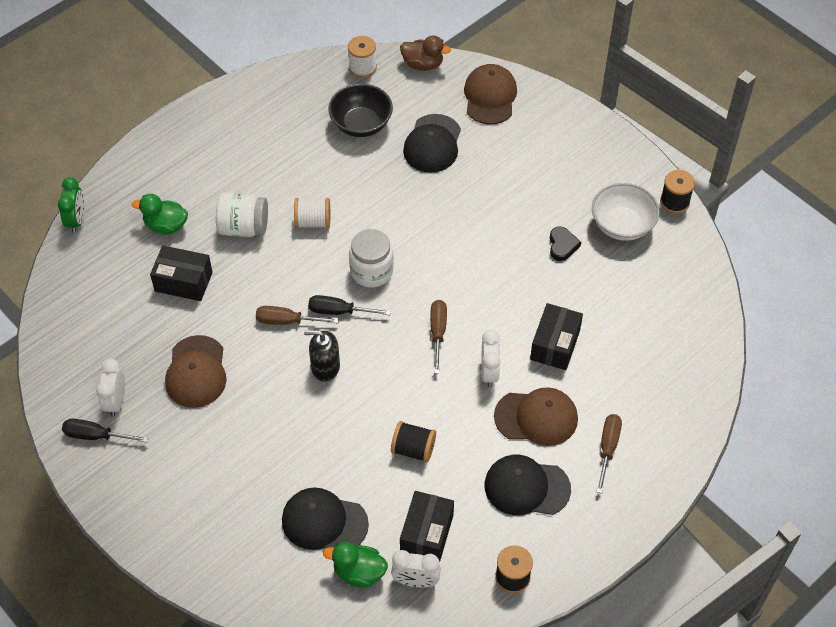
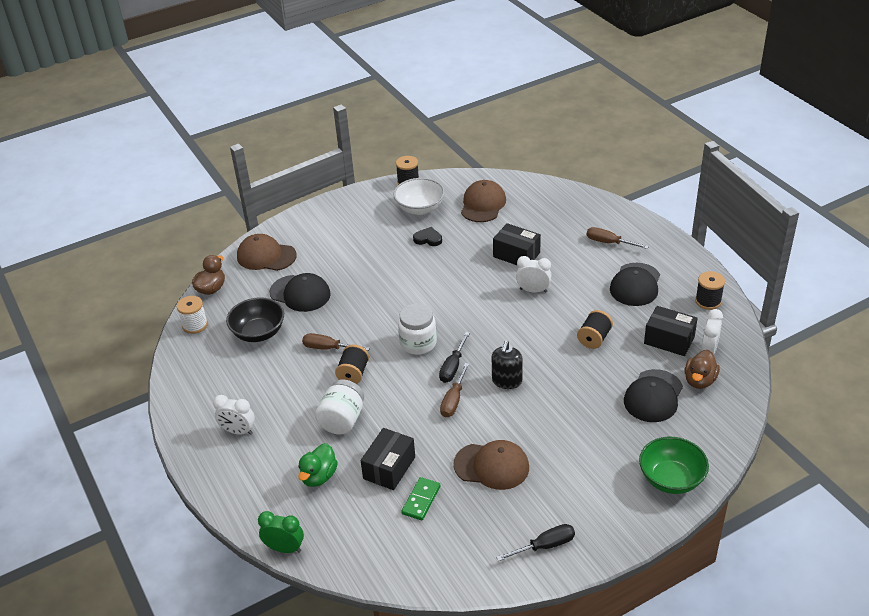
camera: 75 degrees left, 15 degrees down
black screwdriver [62,419,148,443] -> black screwdriver turned 135 degrees counterclockwise [496,524,575,561]
white clock [96,359,125,417] -> white clock moved to [213,395,255,435]
white spool [294,198,330,228] -> black spool [335,344,369,384]
green duck [323,542,388,588] -> brown duck [685,350,720,389]
brown screwdriver [430,300,447,374] -> brown screwdriver moved to [302,333,370,351]
brown cap [494,387,578,446] -> brown cap moved to [461,180,506,222]
none -> green domino [401,477,440,520]
none -> green bowl [639,437,709,494]

